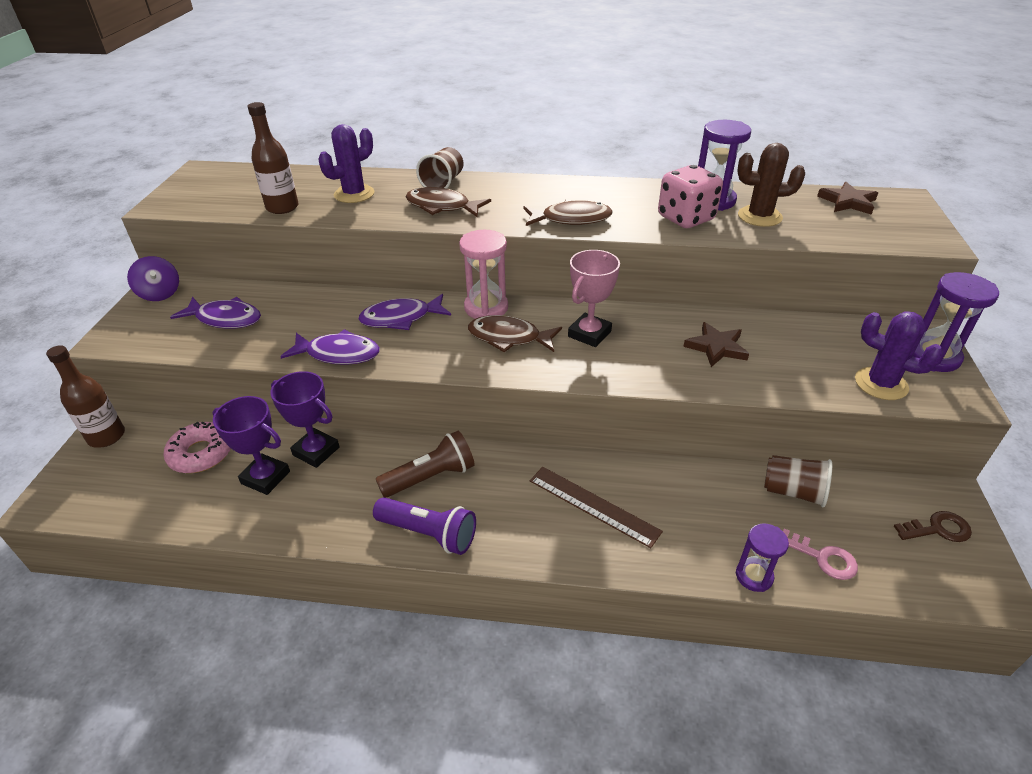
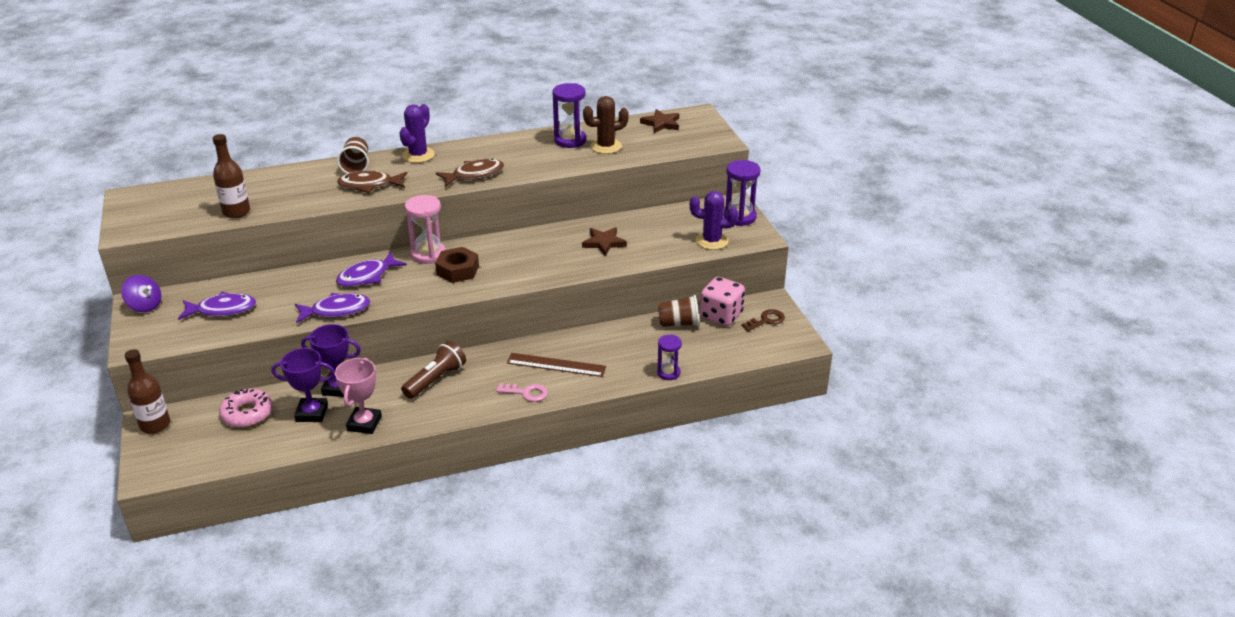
camera: 25 degrees left, 5 degrees down
purple cactus [318,124,374,203] -> purple cactus moved to [399,104,435,163]
purple flashlight [373,497,476,555] -> none
brown fish [468,315,562,352] -> brown nut [435,247,479,283]
pink trophy [568,250,620,347] -> pink trophy moved to [335,358,382,434]
pink dice [658,165,723,228] -> pink dice moved to [700,277,745,326]
pink key [783,528,858,580] -> pink key moved to [496,383,548,402]

